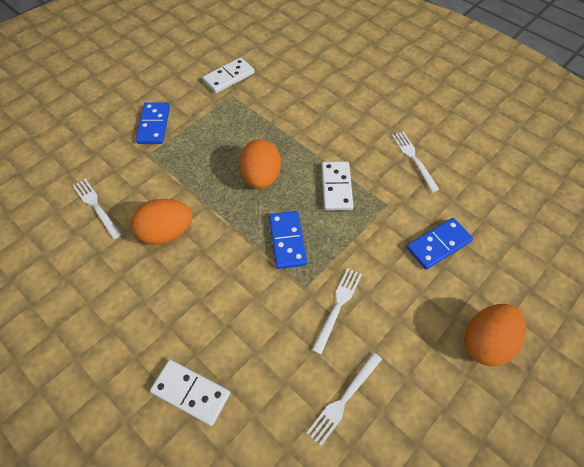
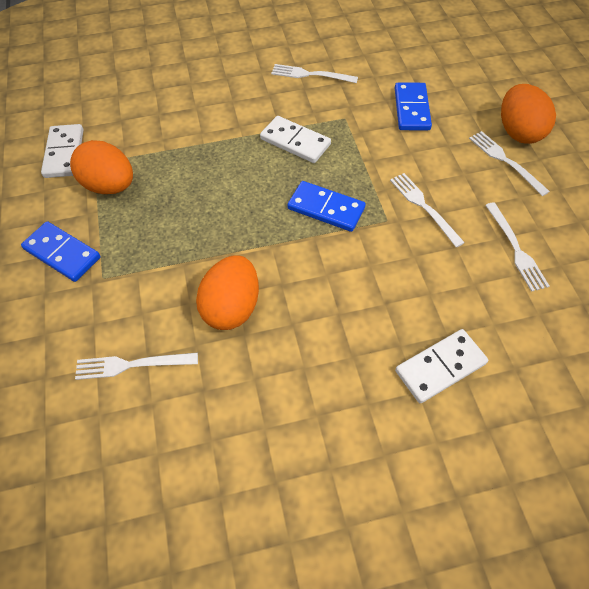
camera: 55 degrees left, 0 degrees up
orange egg [239,139,281,189] -> orange egg moved to [70,140,133,194]
none -> white fork [469,131,550,196]

